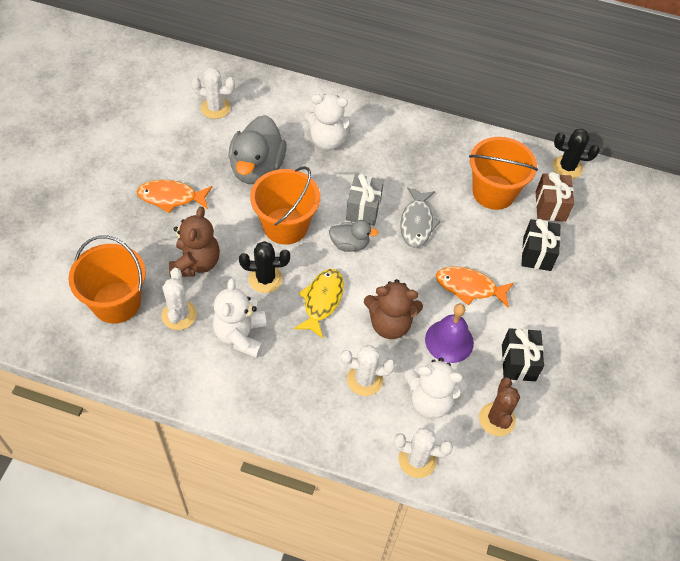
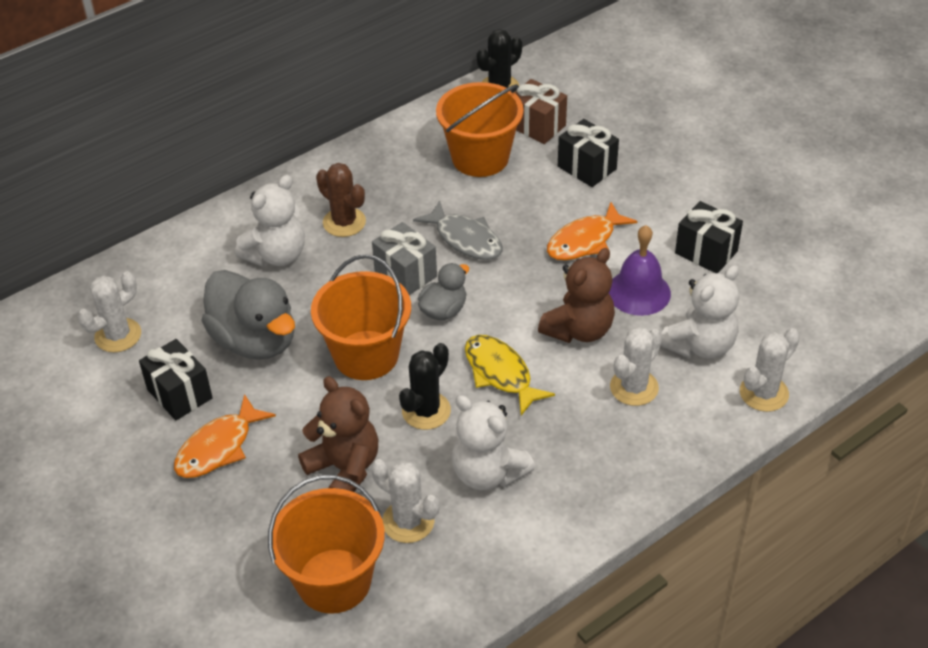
camera: 50 degrees left, 10 degrees down
brown cactus [479,377,520,436] -> brown cactus moved to [316,163,366,237]
none -> black gift [139,339,213,420]

